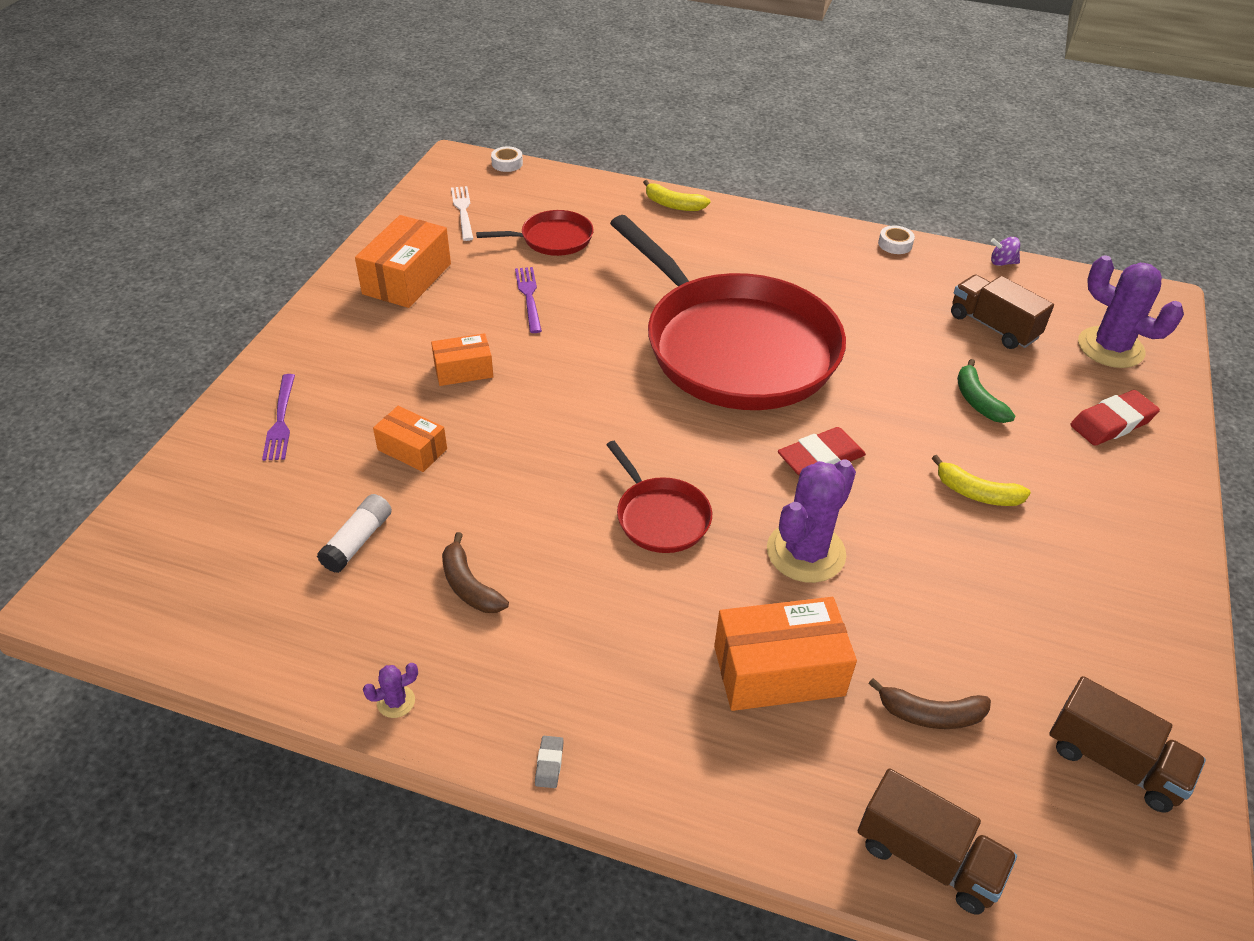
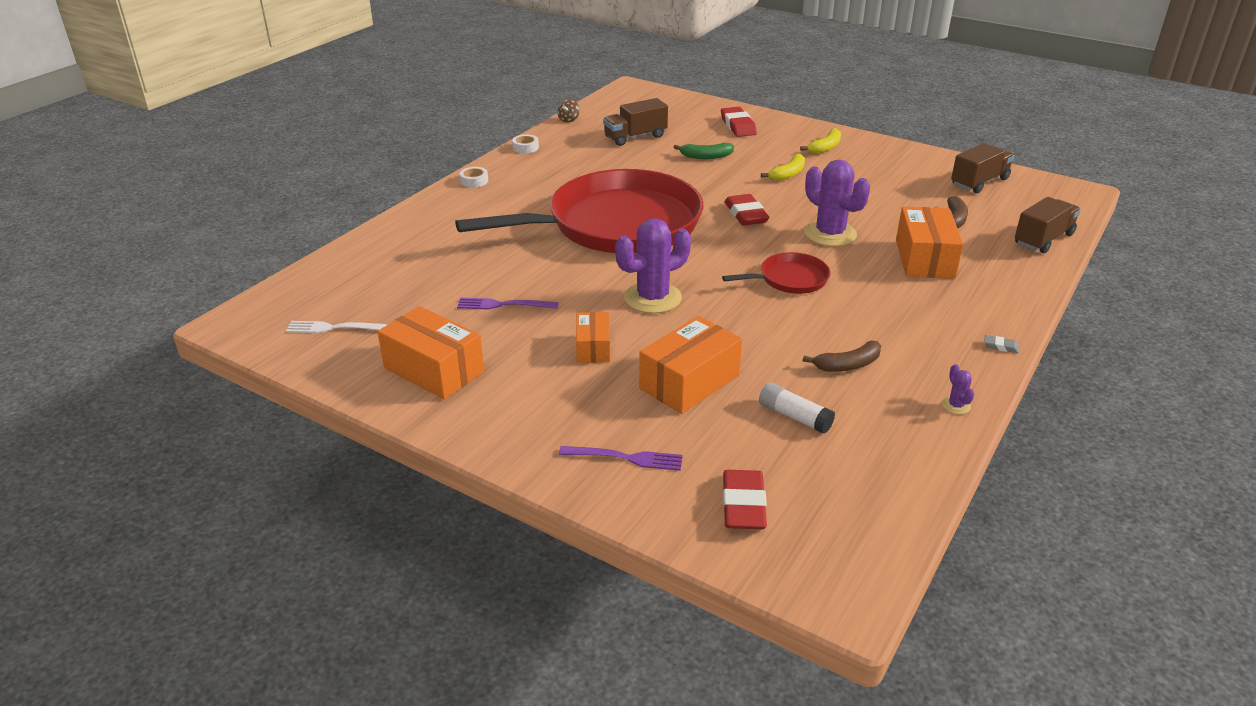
camera: 75 degrees left, 10 degrees down
orange box [373,406,447,472] -> orange box [639,316,742,414], size x1.67
red pan [476,210,594,256] -> none
white tape [491,146,523,172] -> white tape moved to [460,167,488,188]
yellow banana [643,180,711,211] -> yellow banana moved to [800,128,841,154]
purple spinning top [991,237,1020,266] -> brown spinning top [557,99,580,123]
purple cactus [1078,255,1184,368] -> purple cactus moved to [615,218,691,313]
none -> red eraser [723,470,767,529]

